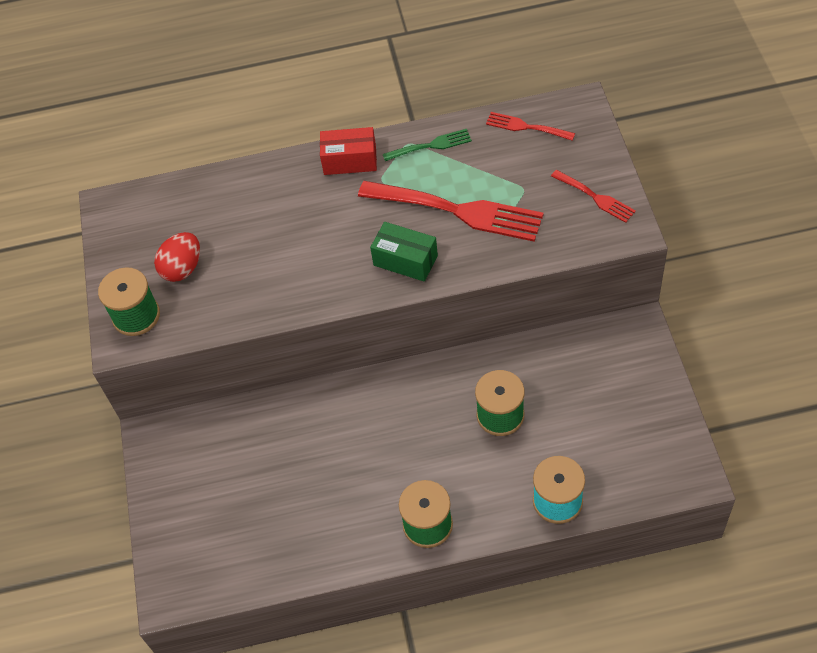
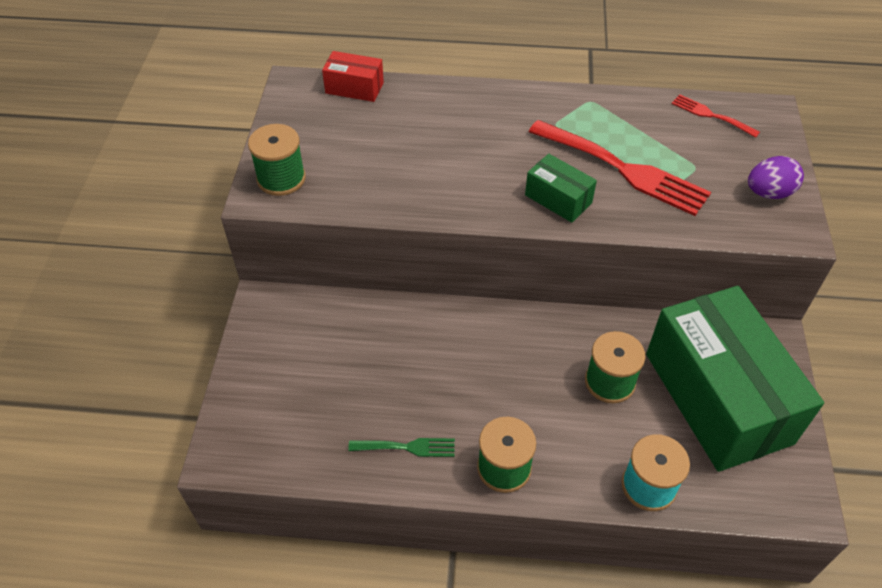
camera: 10 degrees right, 5 degrees down
red egg [154,232,200,282] -> none
red box [320,127,377,175] -> red box moved to [322,51,384,102]
green fork [383,129,472,161] -> green fork moved to [348,438,455,457]
red fork [551,170,636,223] -> purple egg [748,156,804,199]
none -> green box [646,286,824,472]

